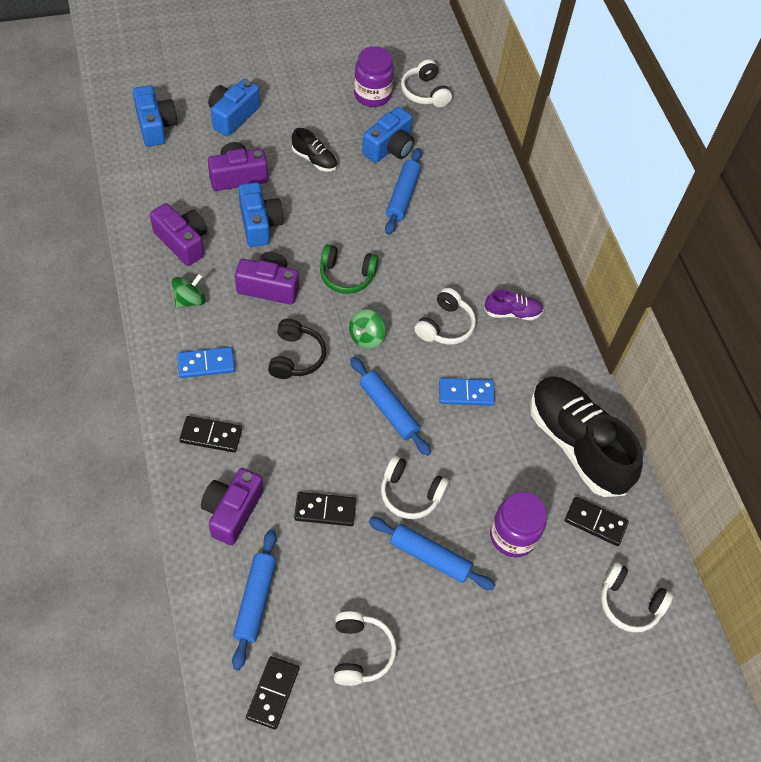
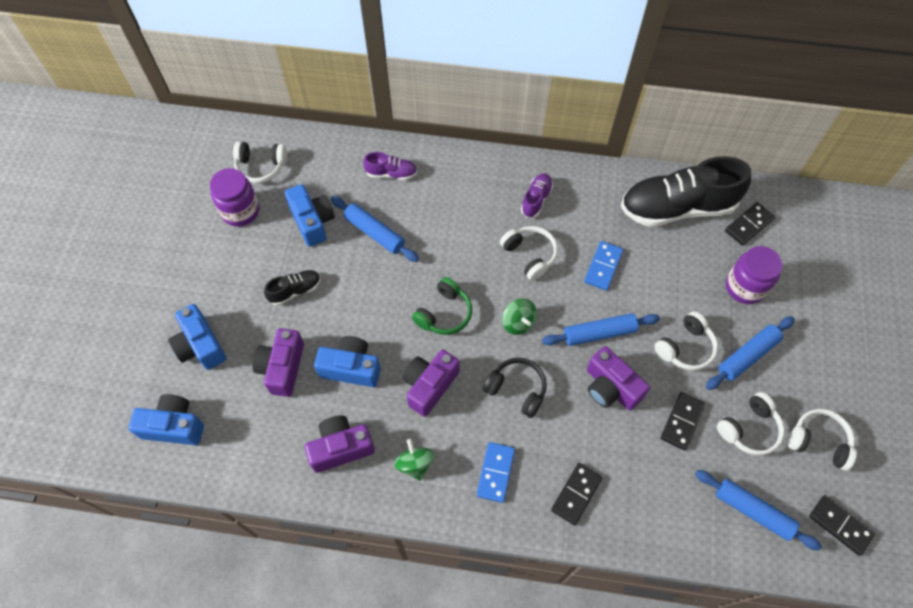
camera: 60 degrees left, 5 degrees up
purple camera [201,468,263,546] -> purple camera moved to [587,346,650,410]
white headphones [601,562,673,633] -> white headphones moved to [717,392,785,456]
none -> purple shoe [363,152,417,180]

